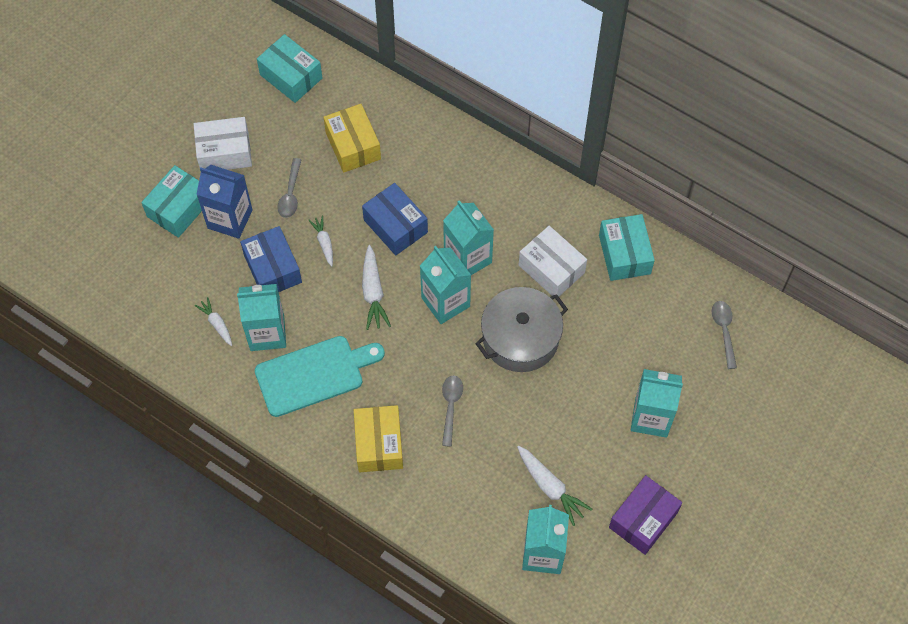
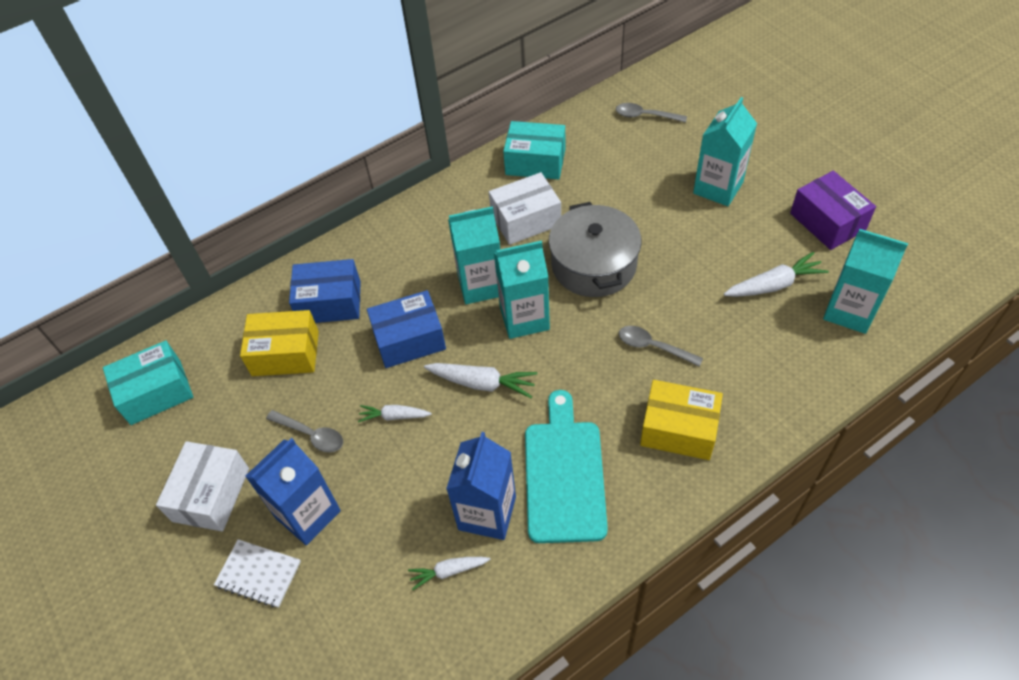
camera: 65 degrees left, 10 degrees down
turquoise box [141,165,202,238] -> white notebook [214,539,301,608]
turquoise carton [237,284,286,351] -> blue carton [446,432,516,540]
blue box [240,226,302,292] -> blue box moved to [289,259,361,323]

